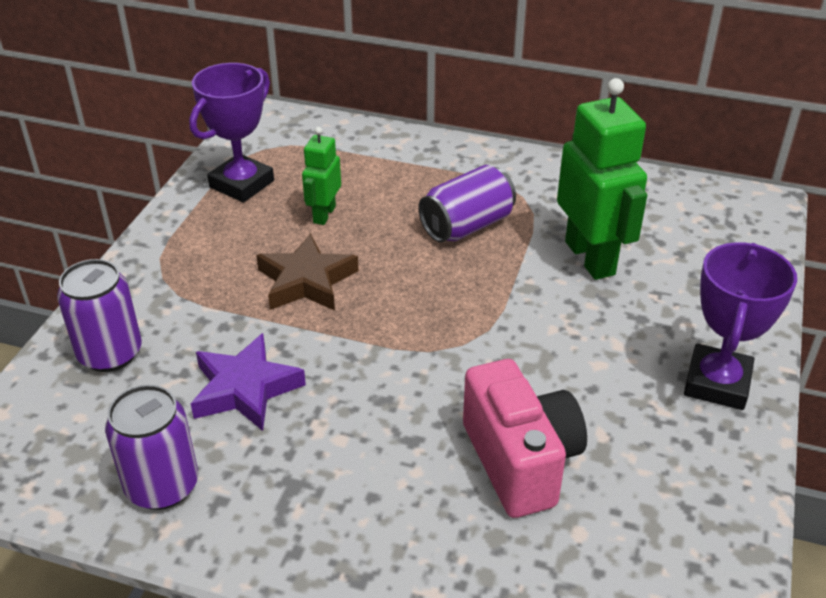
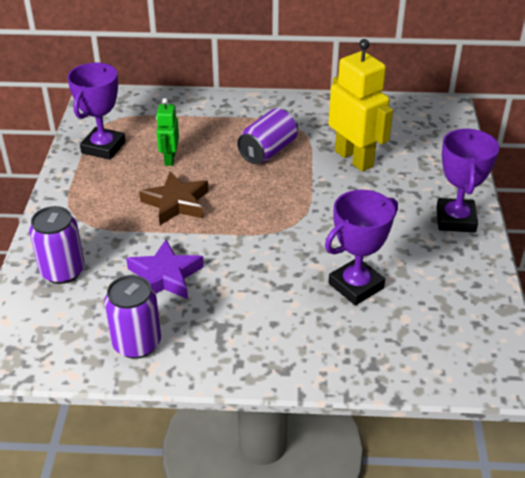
camera: 15 degrees left, 0 degrees up
pink camera [463,359,587,518] -> purple trophy [325,190,398,305]
green robot [557,78,647,280] -> yellow robot [329,39,393,172]

